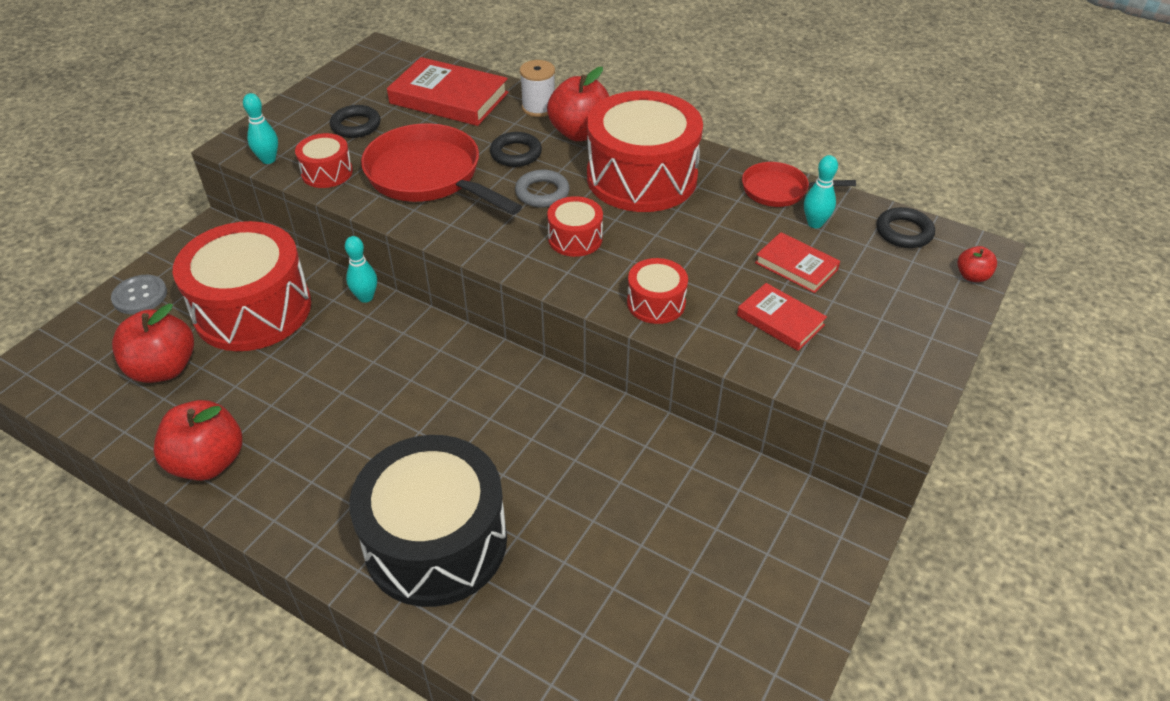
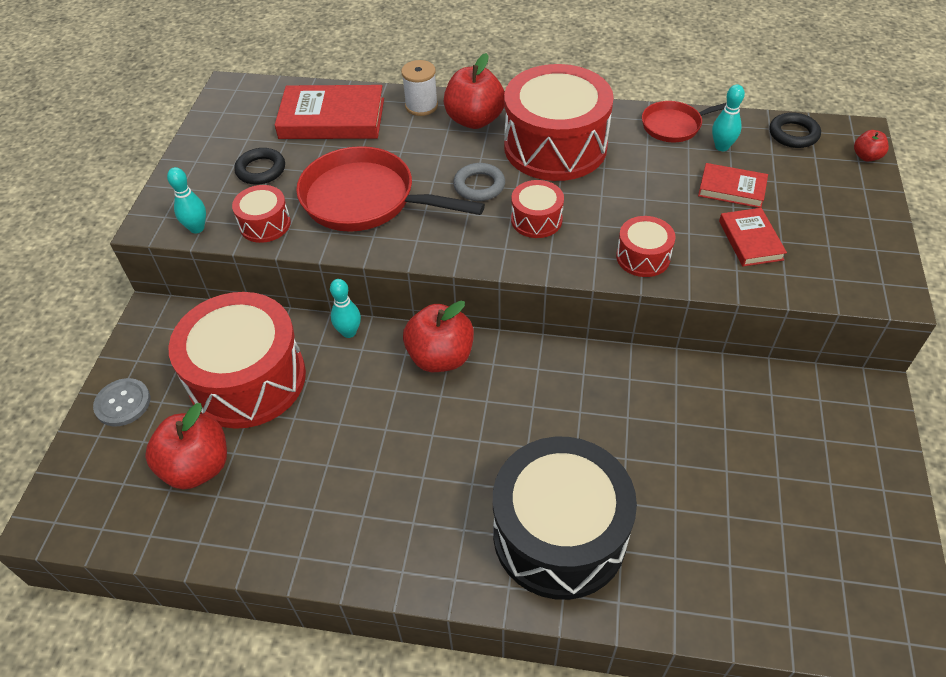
camera: 20 degrees left, 5 degrees up
red apple [153,400,242,481] -> red apple moved to [403,301,474,372]
black ring [490,132,542,167] -> none
red book [737,283,827,351] -> red book turned 60 degrees clockwise [719,208,787,267]

